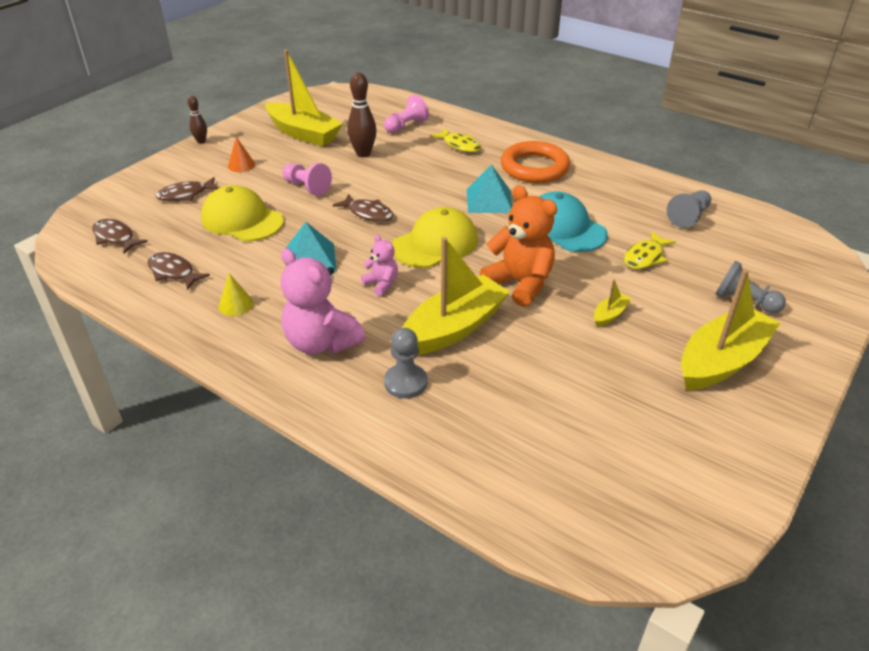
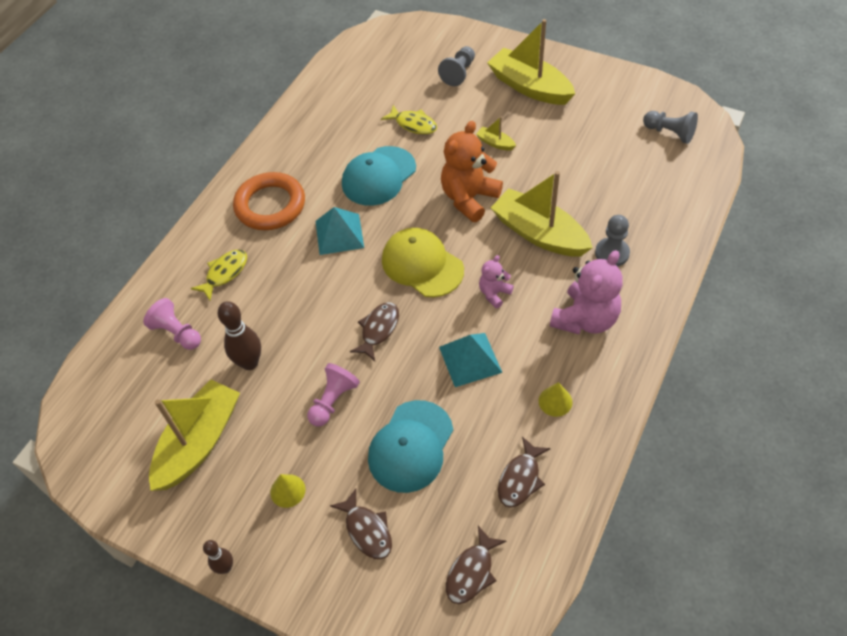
camera: 95 degrees left, 15 degrees up
yellow cap [201,185,284,241] -> turquoise cap [368,400,453,493]
orange cone [228,137,255,172] -> yellow cone [270,474,306,508]
grey pawn [667,190,711,228] -> grey pawn moved to [643,111,698,144]

